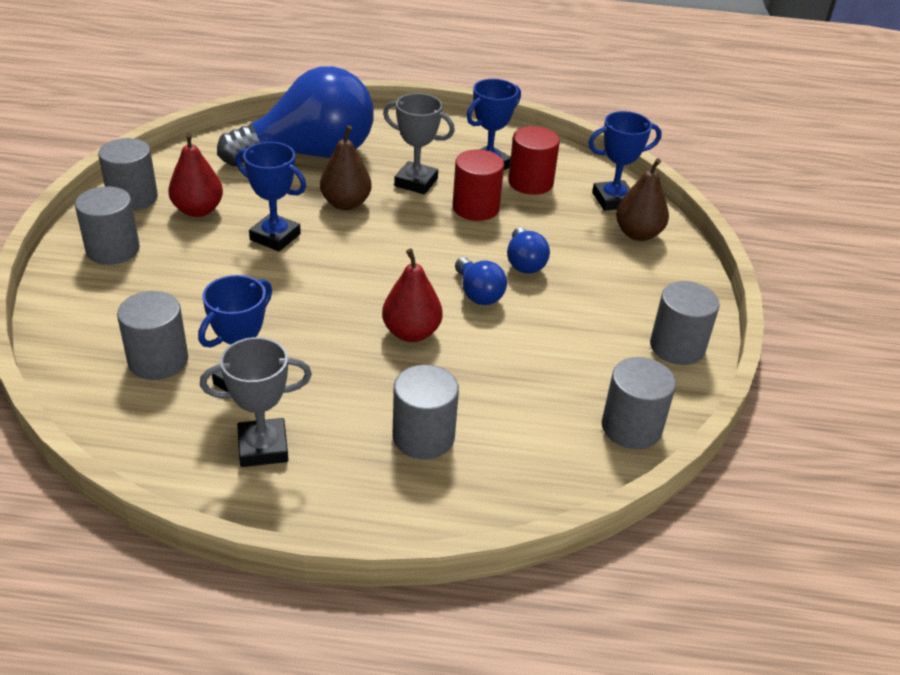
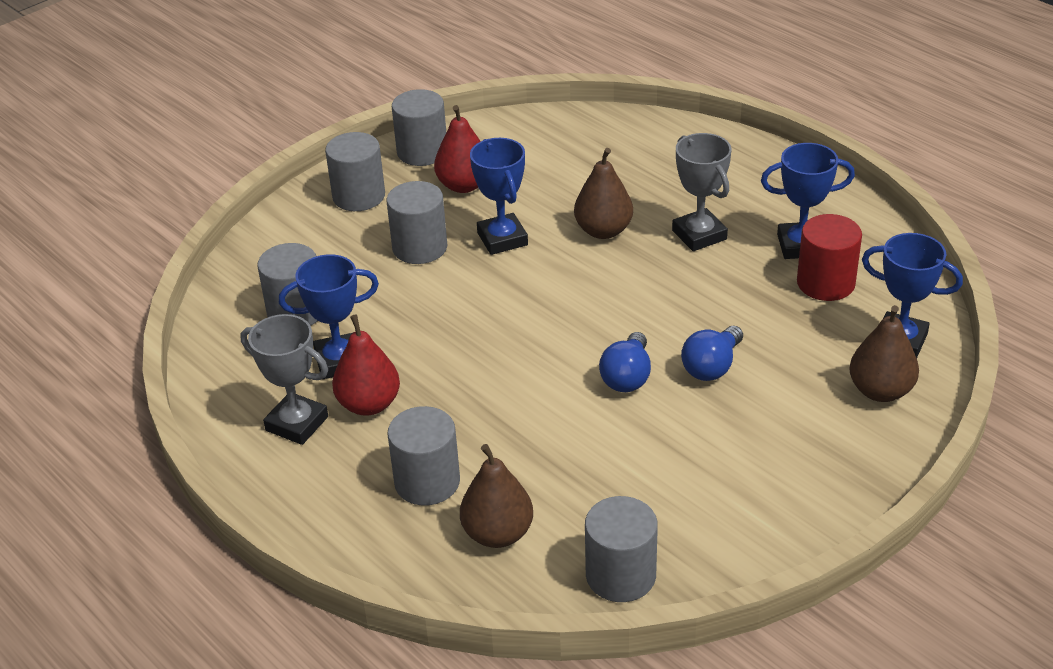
camera: 45 degrees right, 0 degrees up
blue light bulb [217,66,374,166] -> none
red pear [382,249,442,342] -> red pear moved to [332,314,400,416]
red cylinder [452,149,504,221] -> none
grey cylinder [650,281,720,365] -> grey cylinder moved to [386,181,447,264]
none -> brown pear [460,444,533,548]

